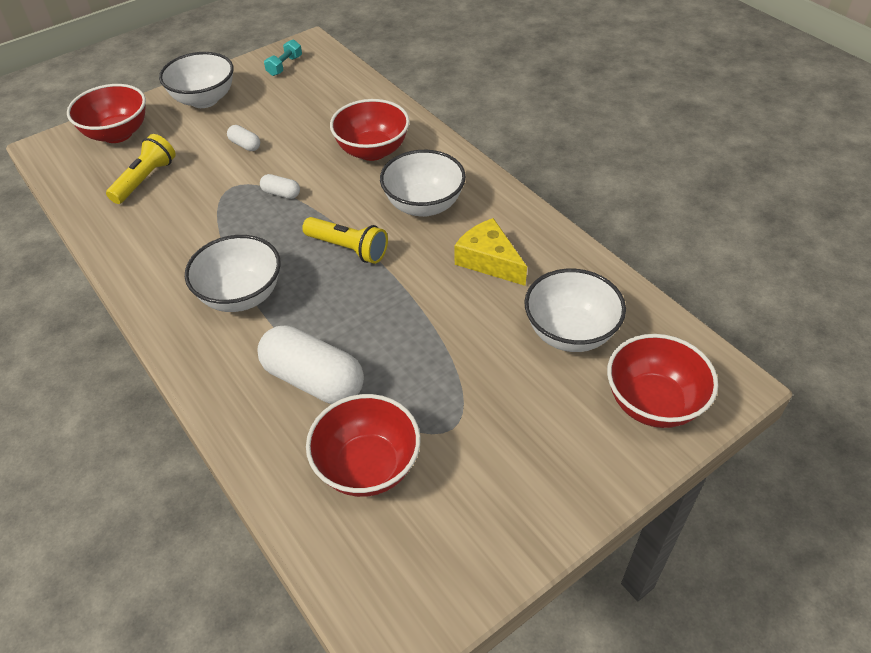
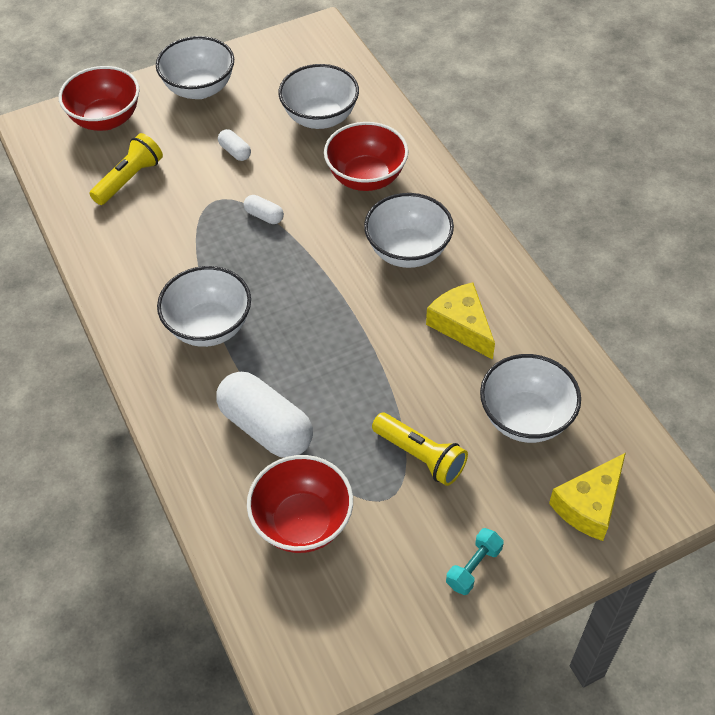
camera: 10 degrees right, 5 degrees up
turquoise dumbbell [264,40,302,76] -> turquoise dumbbell moved to [446,528,504,595]
yellow flashlight [302,217,388,264] -> yellow flashlight moved to [372,413,468,486]
red bowl [607,334,718,428] -> yellow cheese [549,453,626,541]
none -> white bowl [278,64,359,129]

